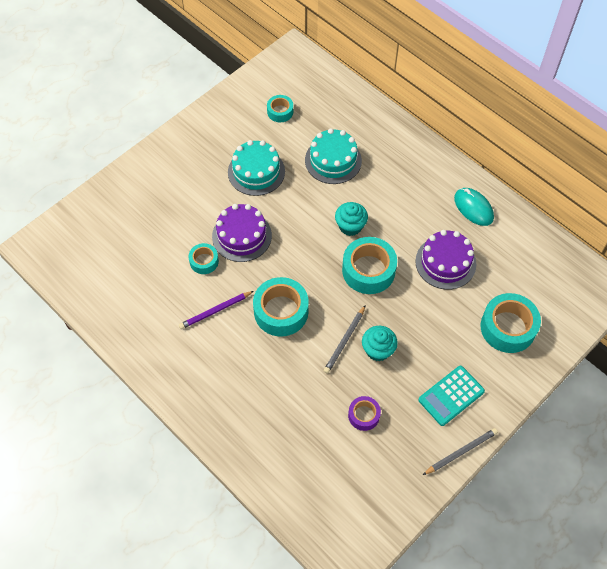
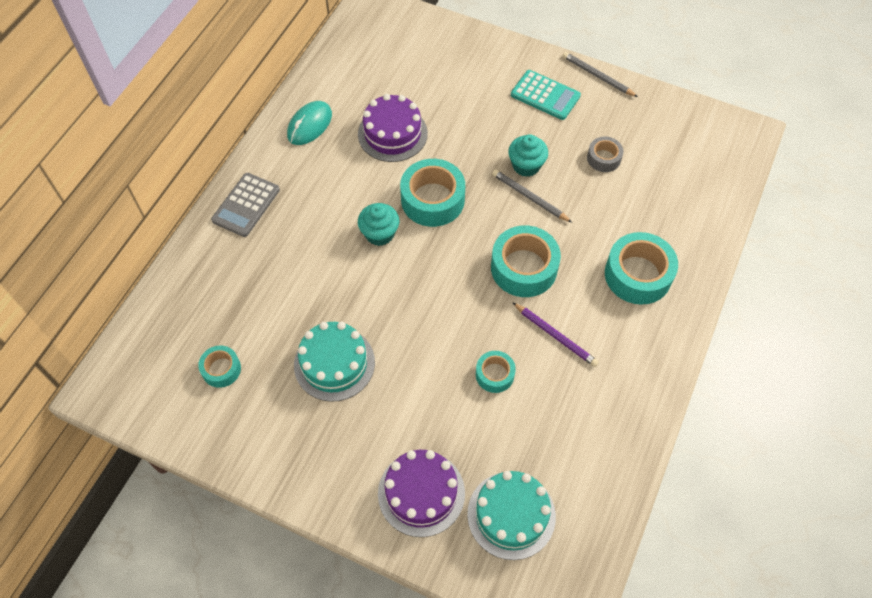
camera: 110 degrees left, 0 degrees up
purple cake [212,204,272,262] -> purple cake moved to [378,450,465,537]
turquoise cake [305,128,362,184] -> turquoise cake moved to [467,471,556,560]
grey pencil [324,305,366,374] -> grey pencil turned 150 degrees counterclockwise [492,170,572,223]
purple tape [348,396,381,431] -> grey tape [587,137,624,172]
turquoise tape [481,293,541,353] -> turquoise tape moved to [605,232,678,305]
none -> grey calculator [211,173,280,237]

